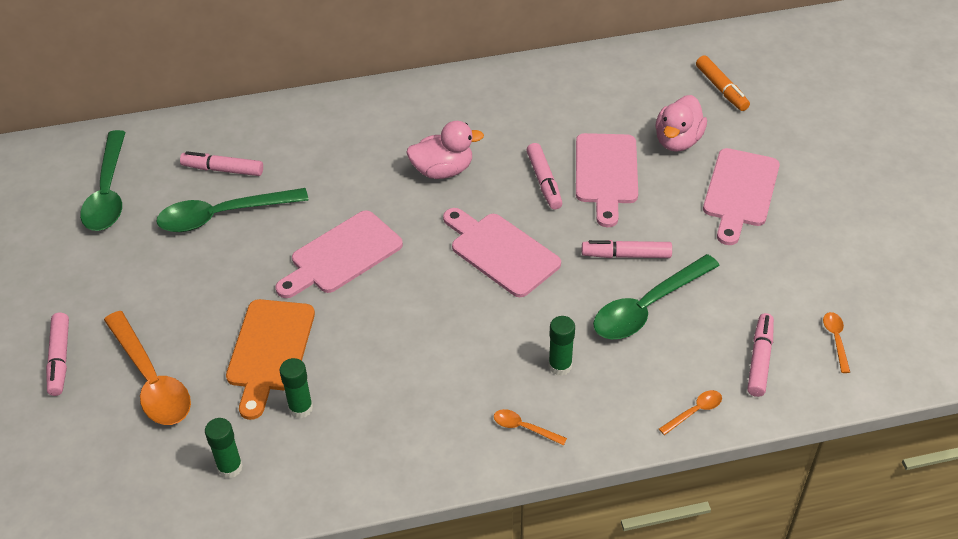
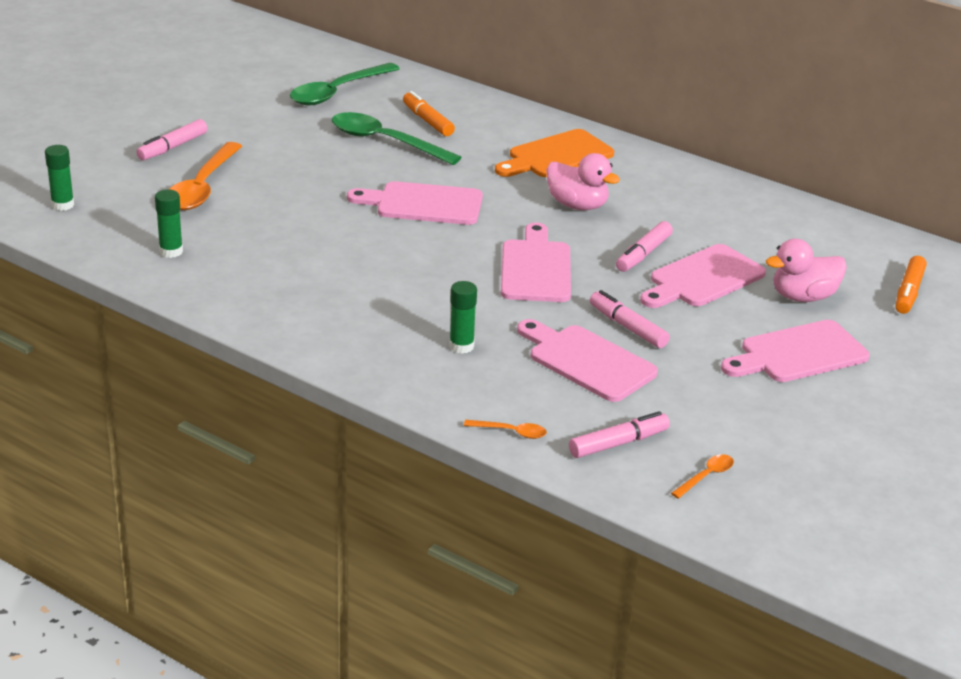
camera: 45 degrees right, 15 degrees down
pink marker [180,151,263,176] -> orange marker [403,91,455,136]
orange cutting board [226,299,315,420] -> orange cutting board moved to [495,129,614,177]
green glue stick [279,358,313,418] -> green glue stick moved to [45,145,74,211]
orange spoon [494,409,567,446] -> none
green spoon [593,254,720,339] -> pink cutting board [517,319,658,402]

